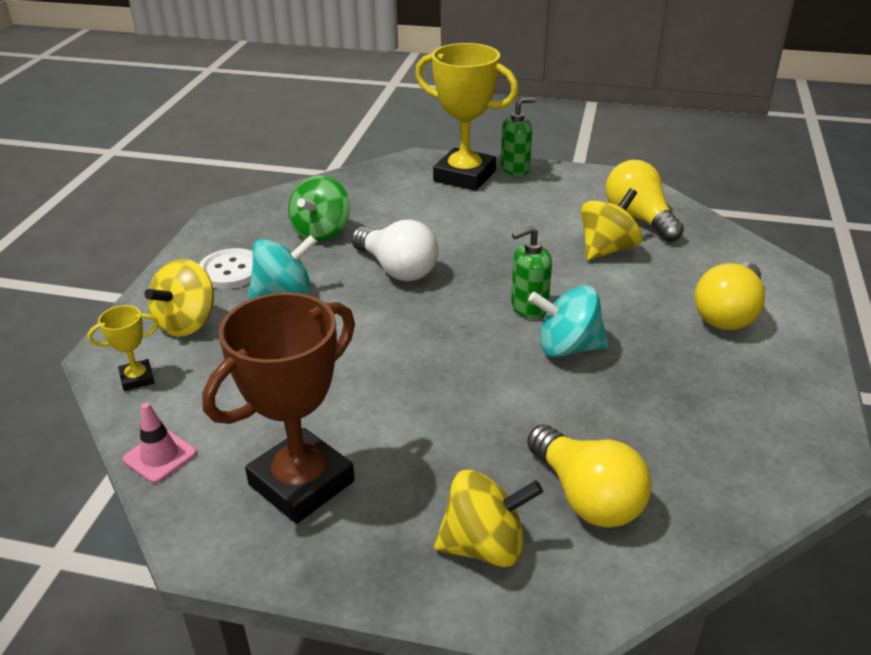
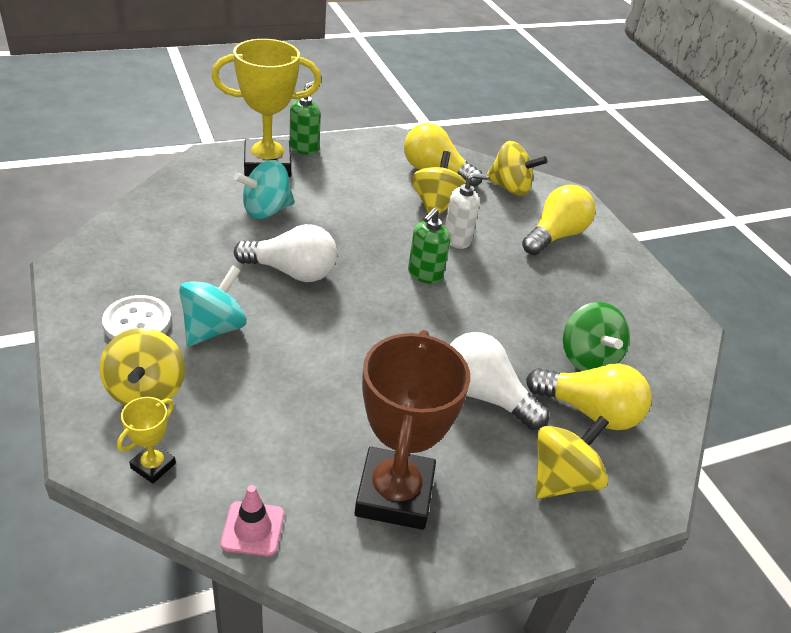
camera: 40 degrees left, 5 degrees up
green spinning top [288,175,350,242] -> green spinning top moved to [563,302,630,371]
turquoise spinning top [528,285,609,357] -> turquoise spinning top moved to [234,160,295,219]
yellow light bulb [694,262,765,330] -> yellow light bulb turned 135 degrees counterclockwise [522,185,595,255]
none -> white soap dispenser [445,173,489,249]
none -> white light bulb [450,332,549,430]
none -> yellow spinning top [487,141,547,196]

